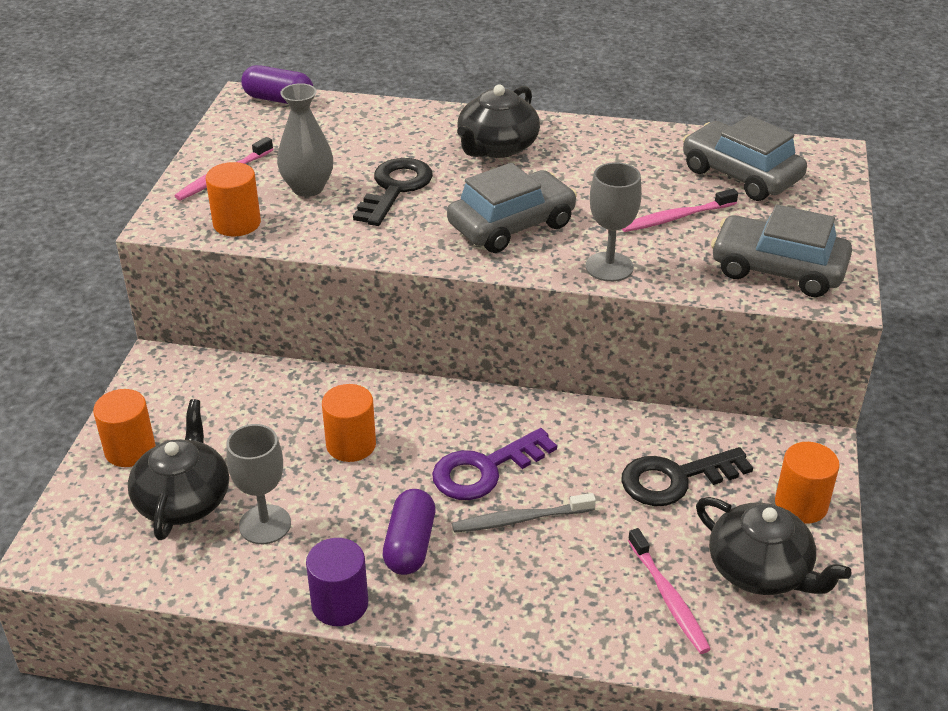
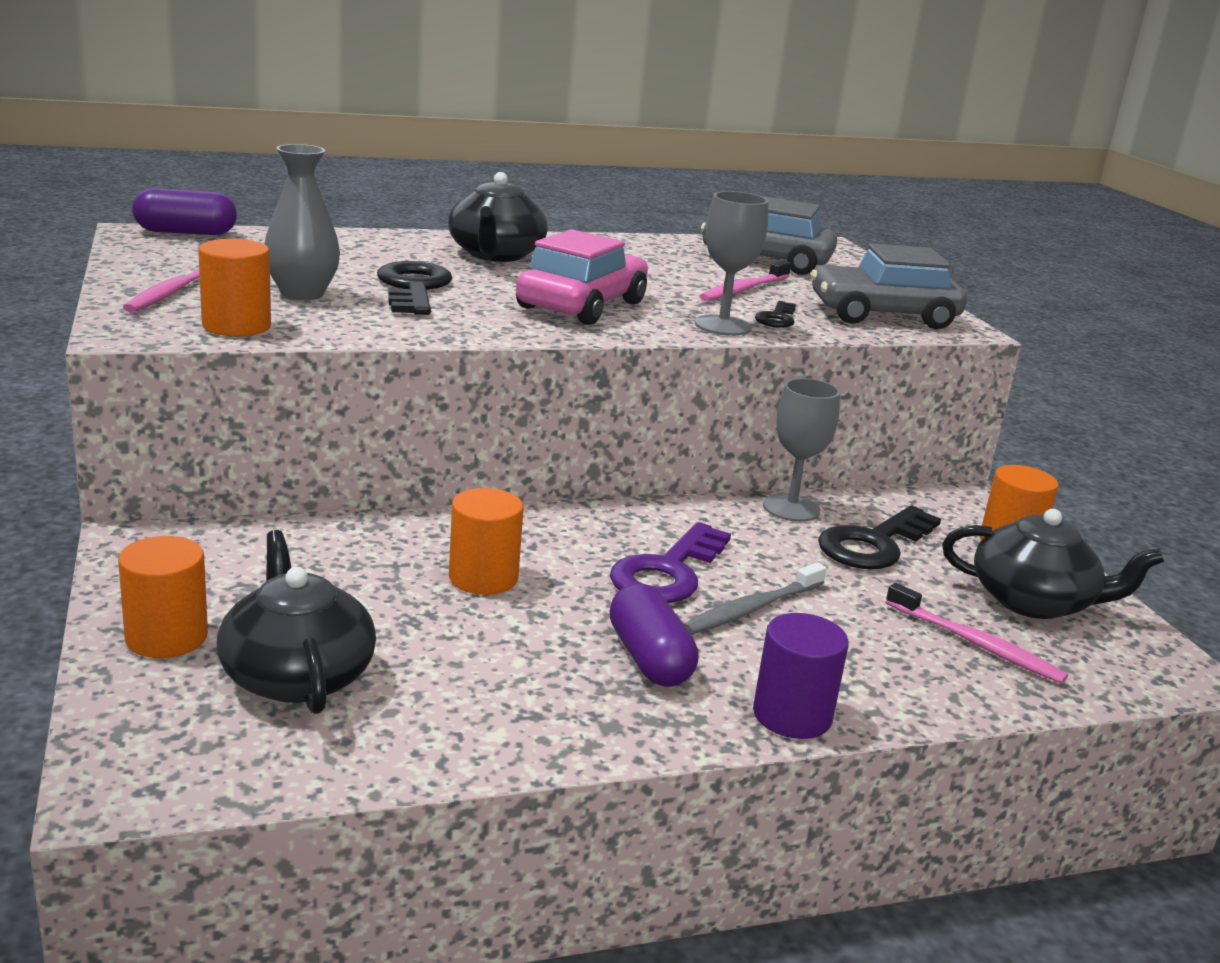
camera: 30 degrees left, 15 degrees down
grey goblet [226,424,291,544] -> grey goblet moved to [763,378,840,522]
purple cylinder [306,538,368,626] -> purple cylinder moved to [753,613,849,739]
grey car [447,163,577,253] -> pink car [516,229,648,325]
none -> black key [755,301,796,327]

